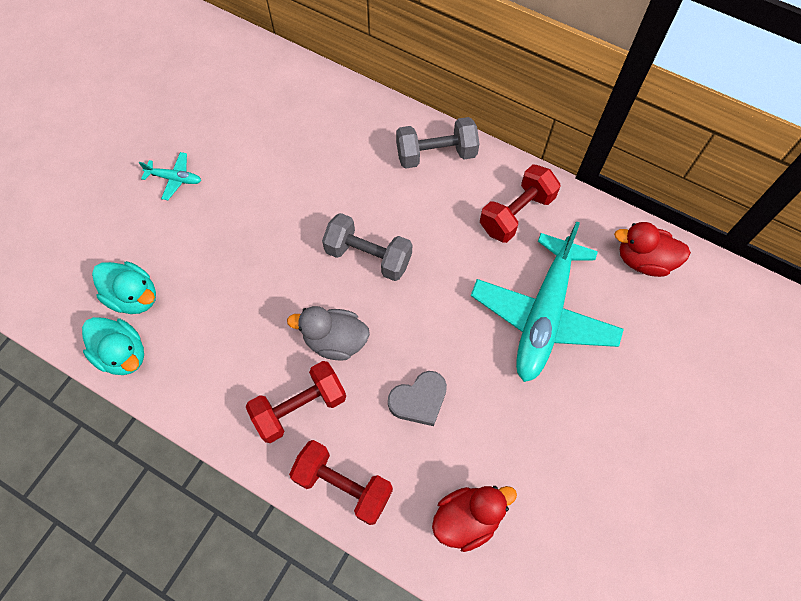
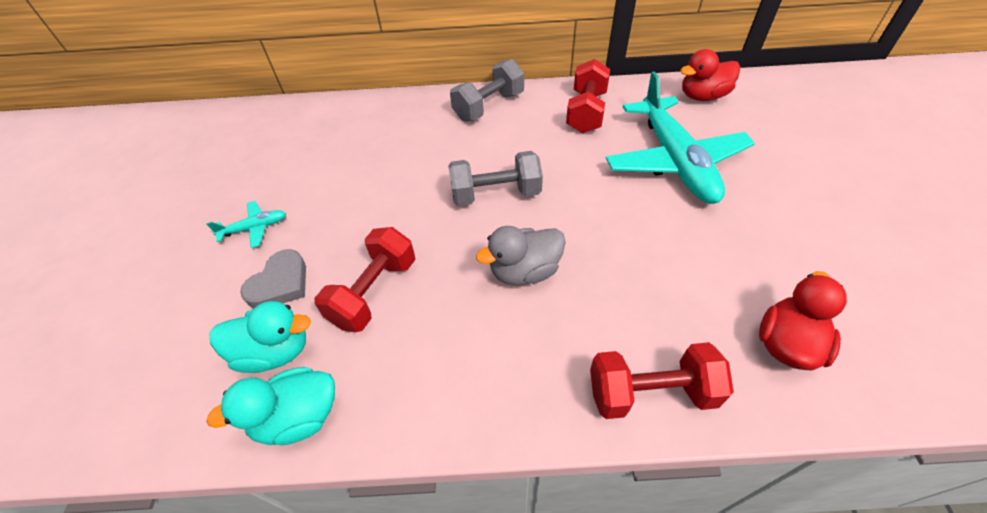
camera: 30 degrees left, 15 degrees down
turquoise duck [82,317,144,375] -> turquoise duck turned 150 degrees clockwise [207,367,335,445]
red dumbbell [246,361,346,443] -> red dumbbell moved to [314,227,415,332]
grey heart [388,371,447,426] -> grey heart moved to [240,249,306,309]

